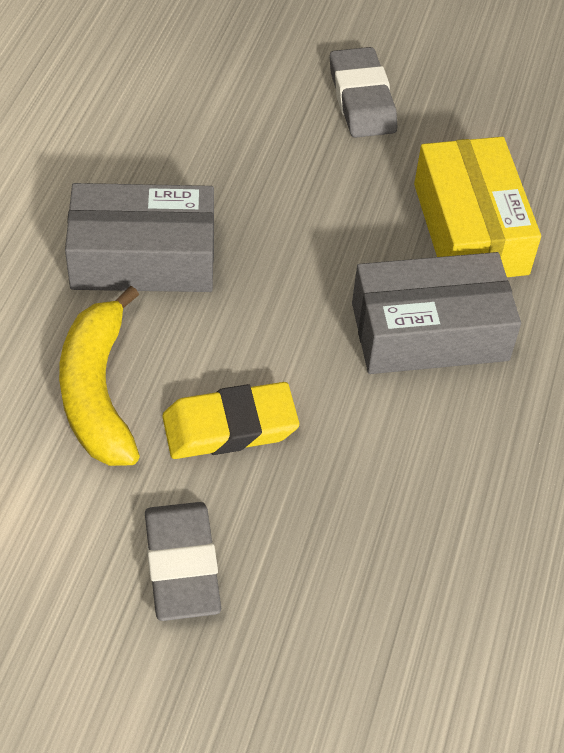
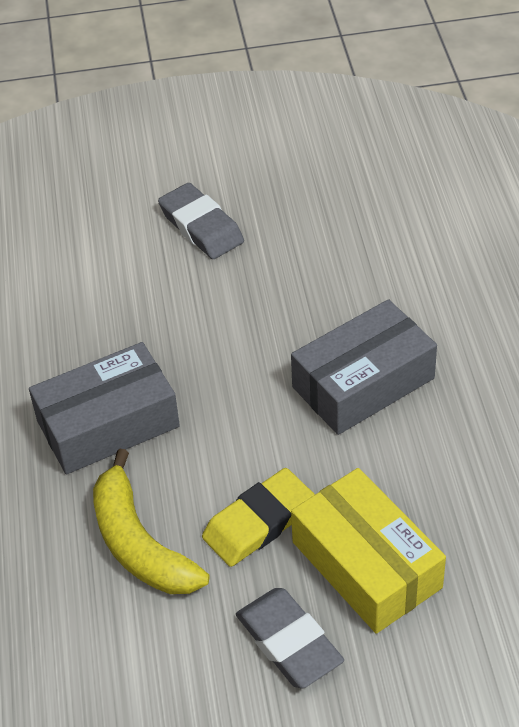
camera: 20 degrees left, 5 degrees down
yellow box [414,137,541,277] -> yellow box moved to [291,468,446,634]

